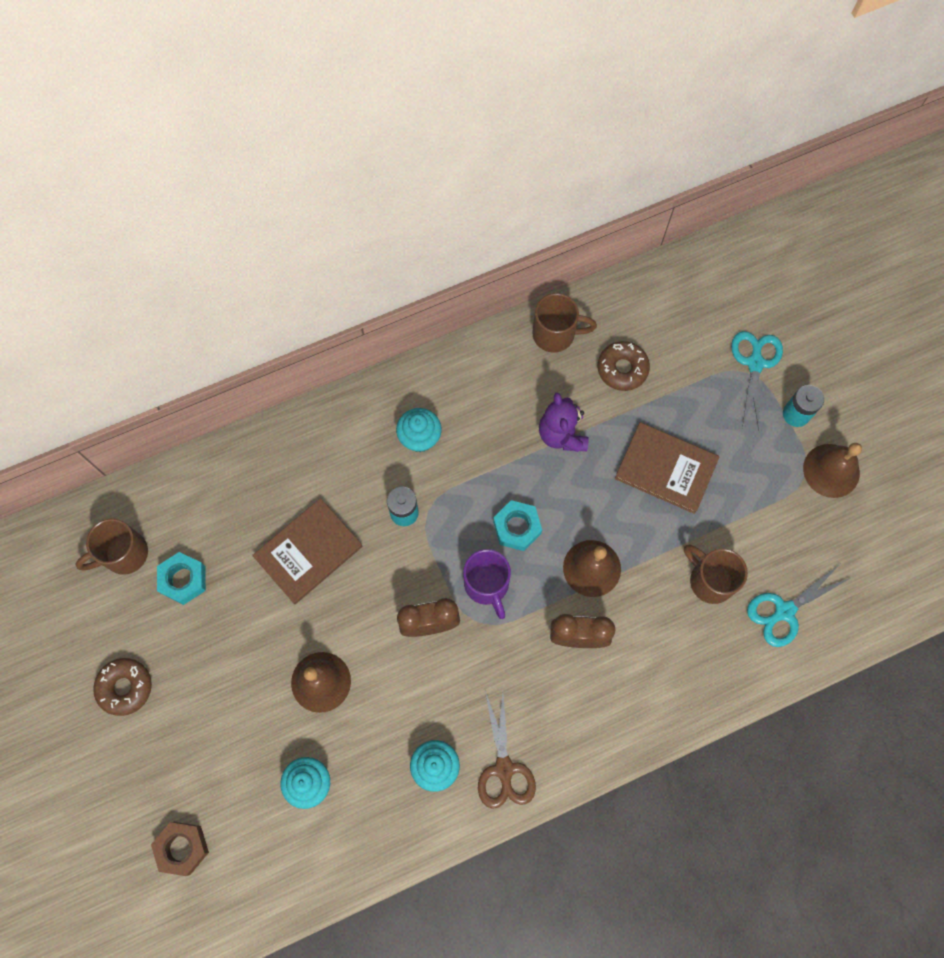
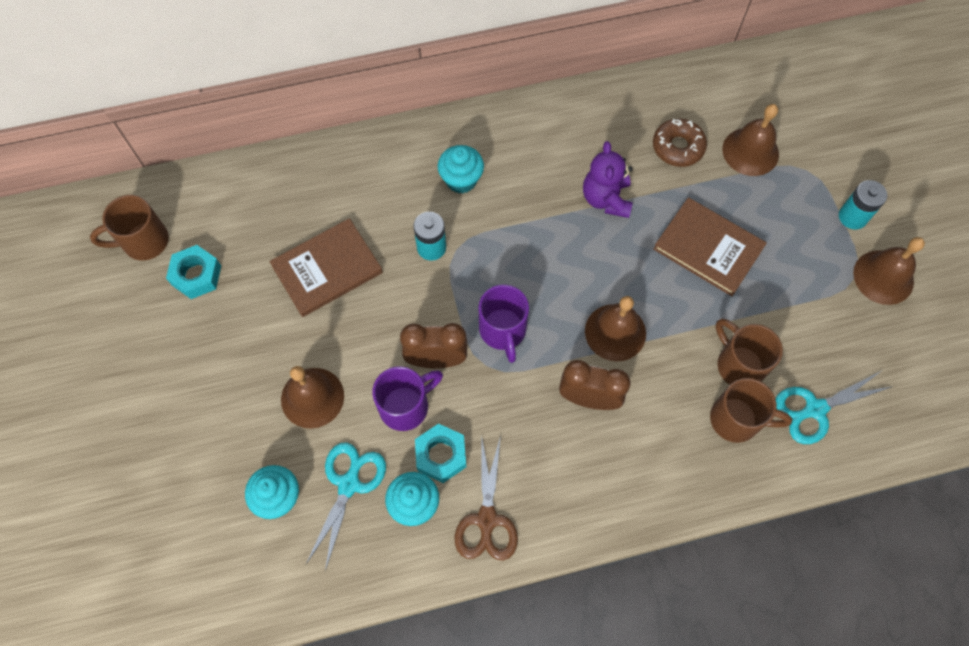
camera: 10 degrees right, 5 degrees down
brown donut [93,658,152,716] -> none
brown nut [151,822,209,876] -> none
turquoise nut [493,500,542,551] -> turquoise nut moved to [415,423,466,483]
brown mug [532,293,597,353] -> brown mug moved to [710,378,792,443]
turquoise scissors [731,331,783,430] -> turquoise scissors moved to [306,442,386,571]
none -> purple mug [372,366,443,431]
none -> brown bell [722,104,779,176]

